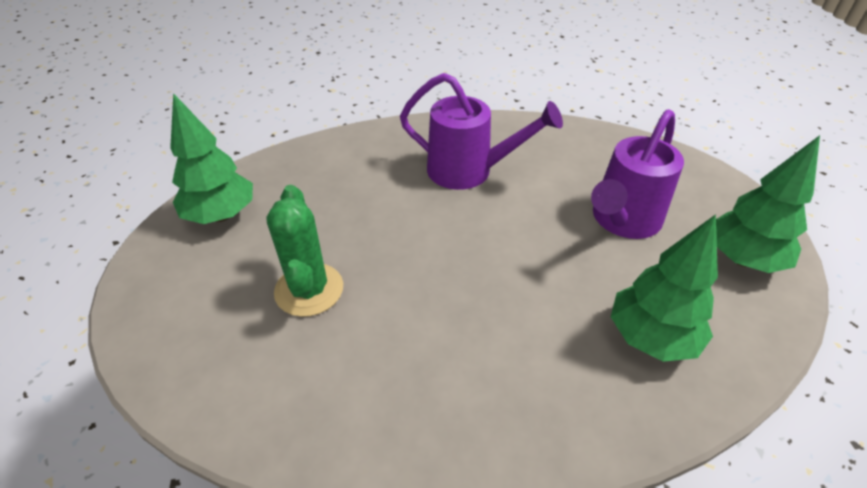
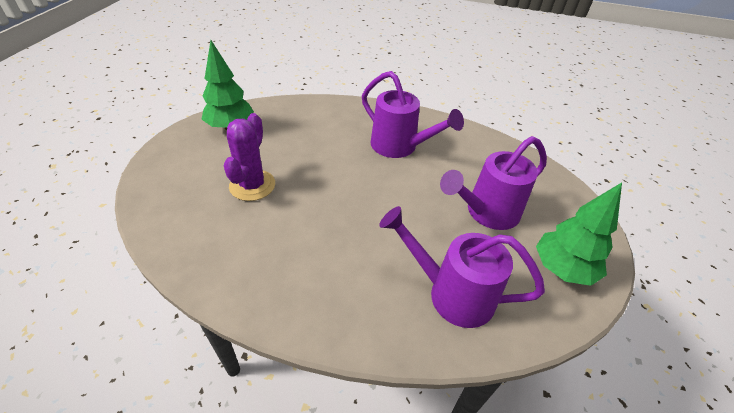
camera: 20 degrees right, 0 degrees up
green cactus [267,185,343,317] -> purple cactus [224,113,275,201]
green tree [611,214,718,362] -> purple watering can [379,206,545,328]

